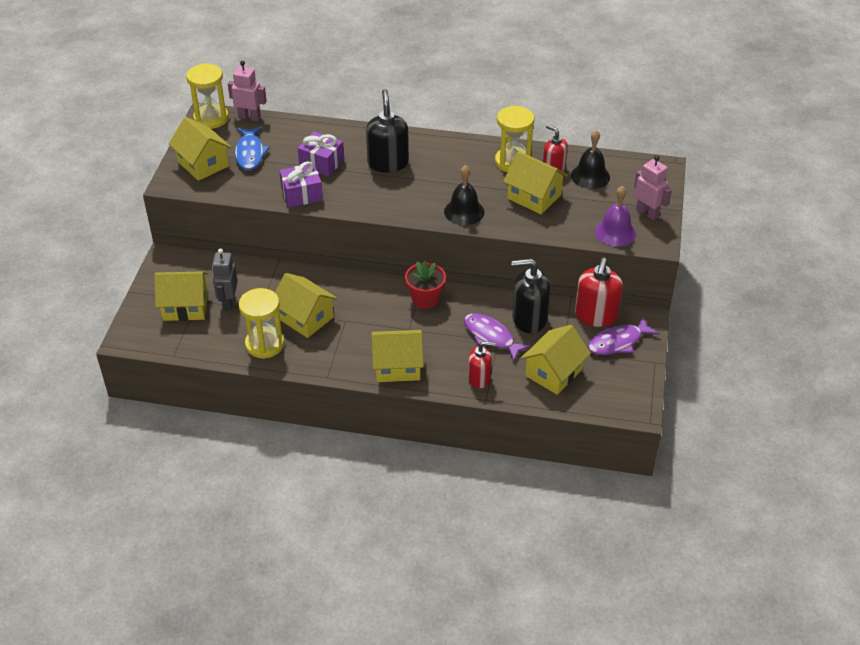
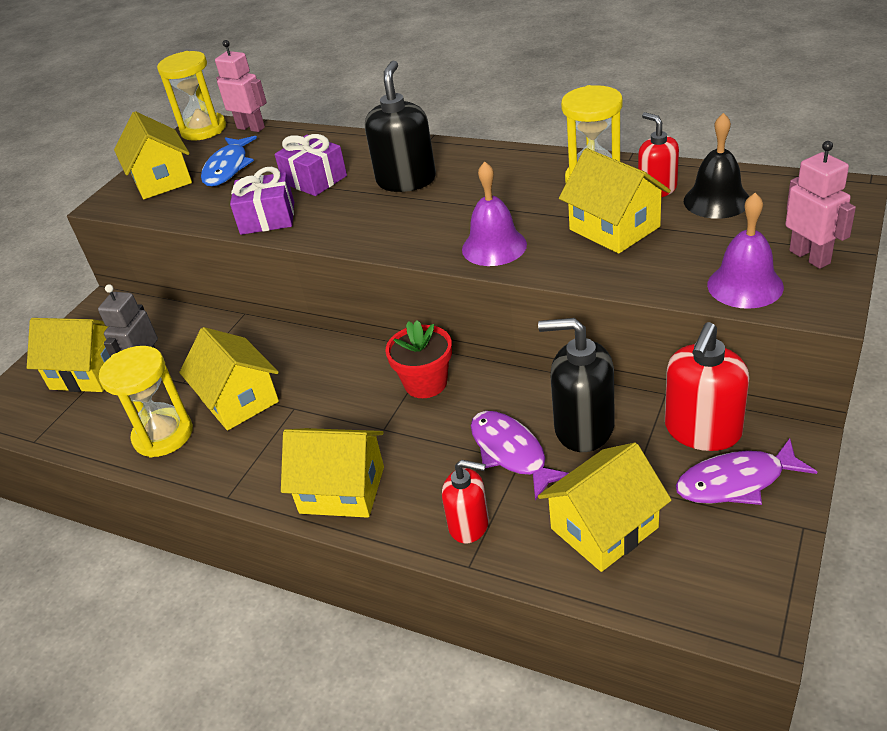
camera: 20 degrees right, 5 degrees down
black bell [444,165,484,225] -> purple bell [462,161,527,266]

